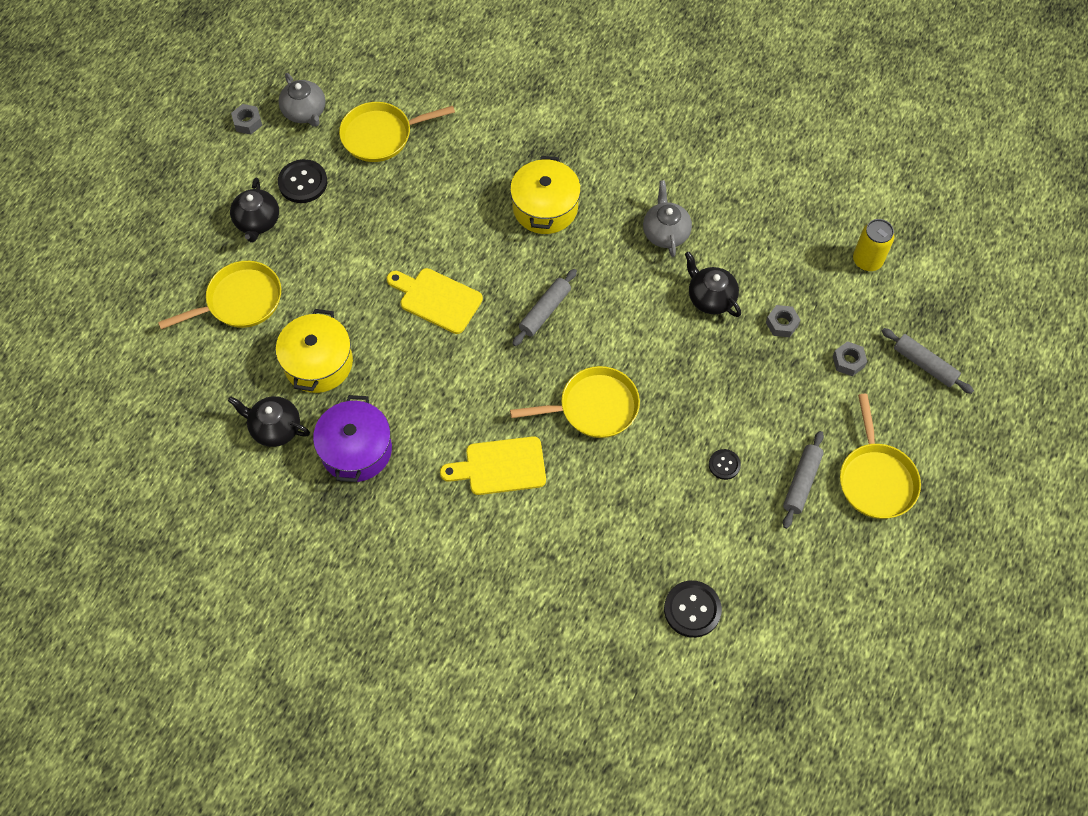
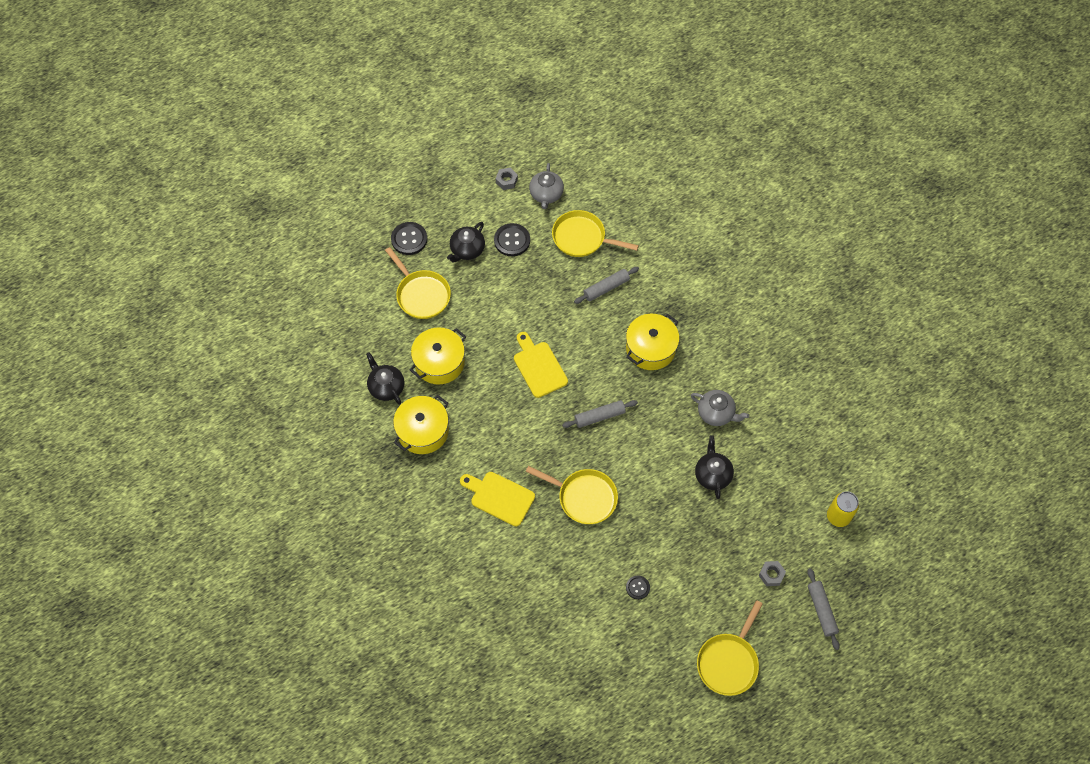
camera: 35 degrees right, 0 degrees up
yellow pan [158,261,281,329] -> yellow pan turned 45 degrees clockwise [385,247,451,319]
purple pot [313,395,392,482] -> yellow pot [393,395,449,454]
grey teapot [643,180,692,257] -> grey teapot turned 90 degrees clockwise [691,390,749,426]
black button [664,580,722,638] -> black button moved to [391,222,427,255]
grey nut [766,305,801,337] -> none
grey rolling pin [783,431,824,529] -> grey rolling pin moved to [574,267,639,304]

